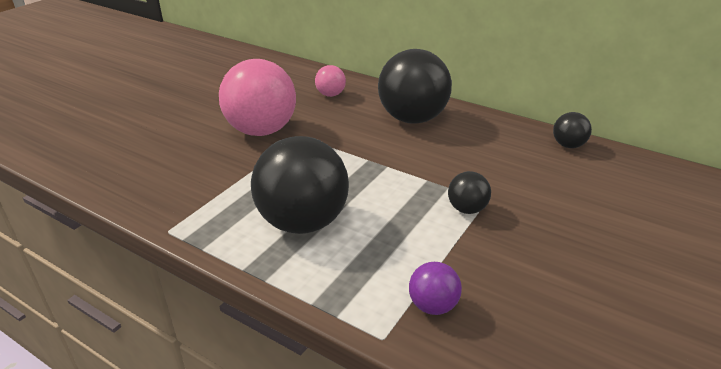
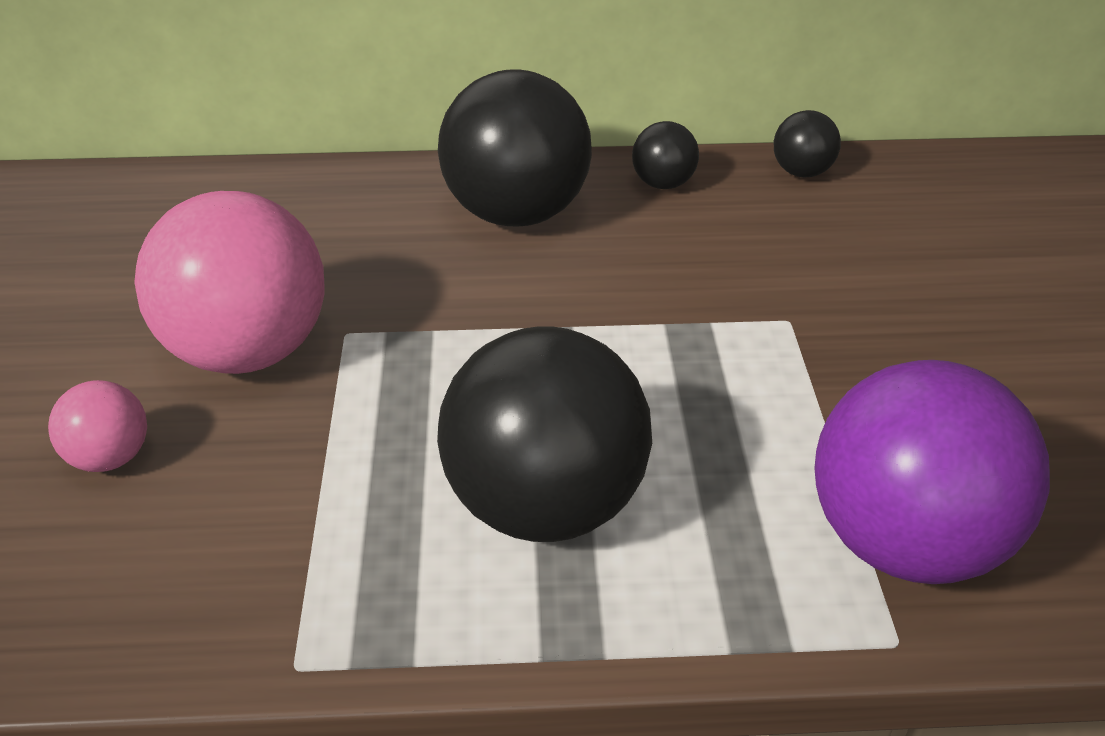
camera: 35 degrees left, 5 degrees up
pink ball [315,65,346,97] -> pink ball moved to [48,380,147,472]
purple ball [409,262,462,315] -> purple ball [814,360,1050,584], size x2.16
black ball [448,171,491,214] -> black ball moved to [632,121,699,189]

